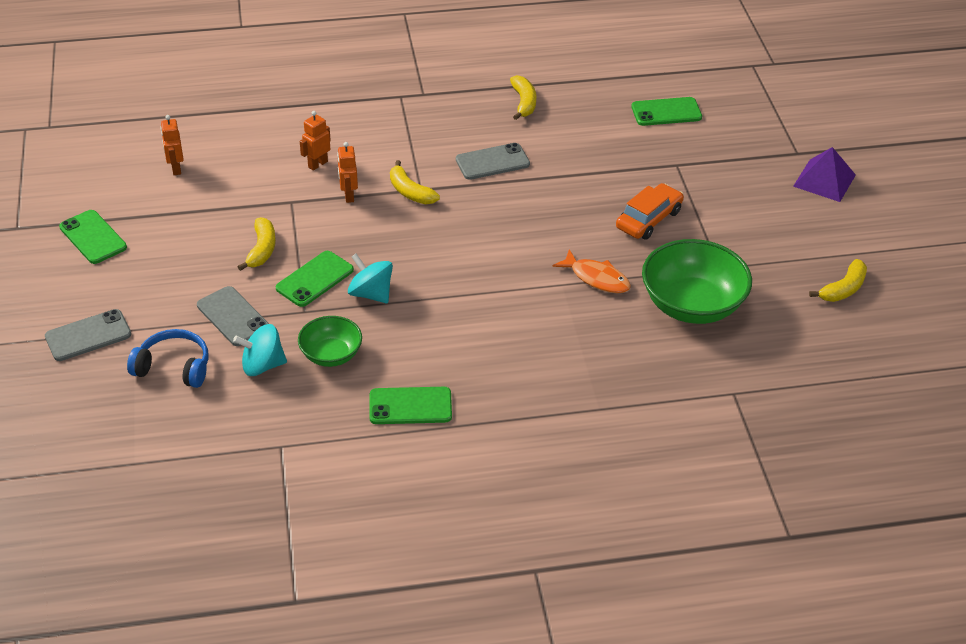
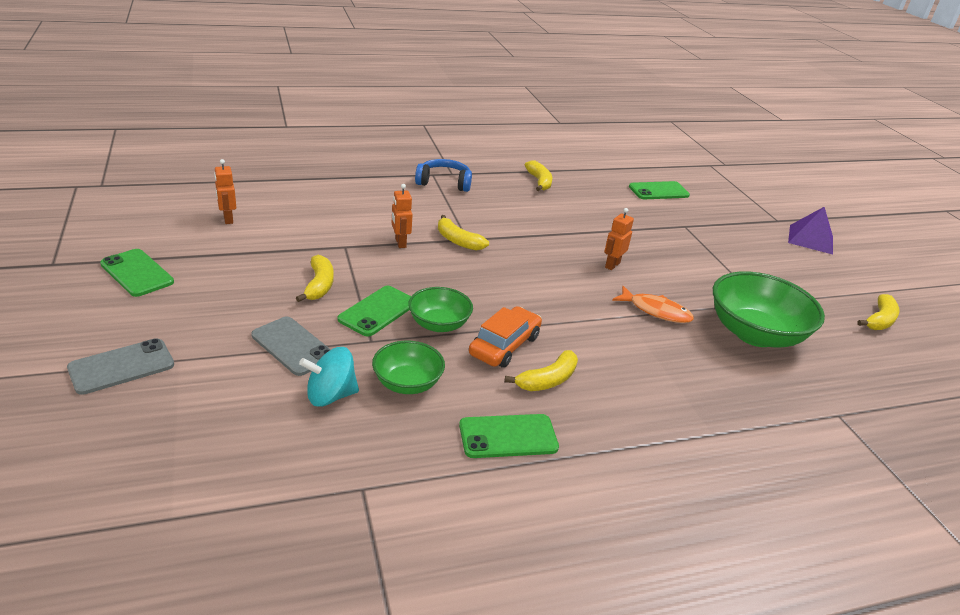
camera: 10 degrees left, 10 degrees down
blue headphones [127,329,209,388] -> blue headphones moved to [415,159,472,192]
orange robot [300,111,331,171] -> orange robot moved to [604,208,634,270]
turquoise spinning top [348,254,393,303] -> green bowl [408,287,473,332]
grey phone [456,143,530,180] -> none
orange car [616,183,684,239] -> orange car moved to [469,306,542,368]
none -> yellow banana [505,350,578,391]

